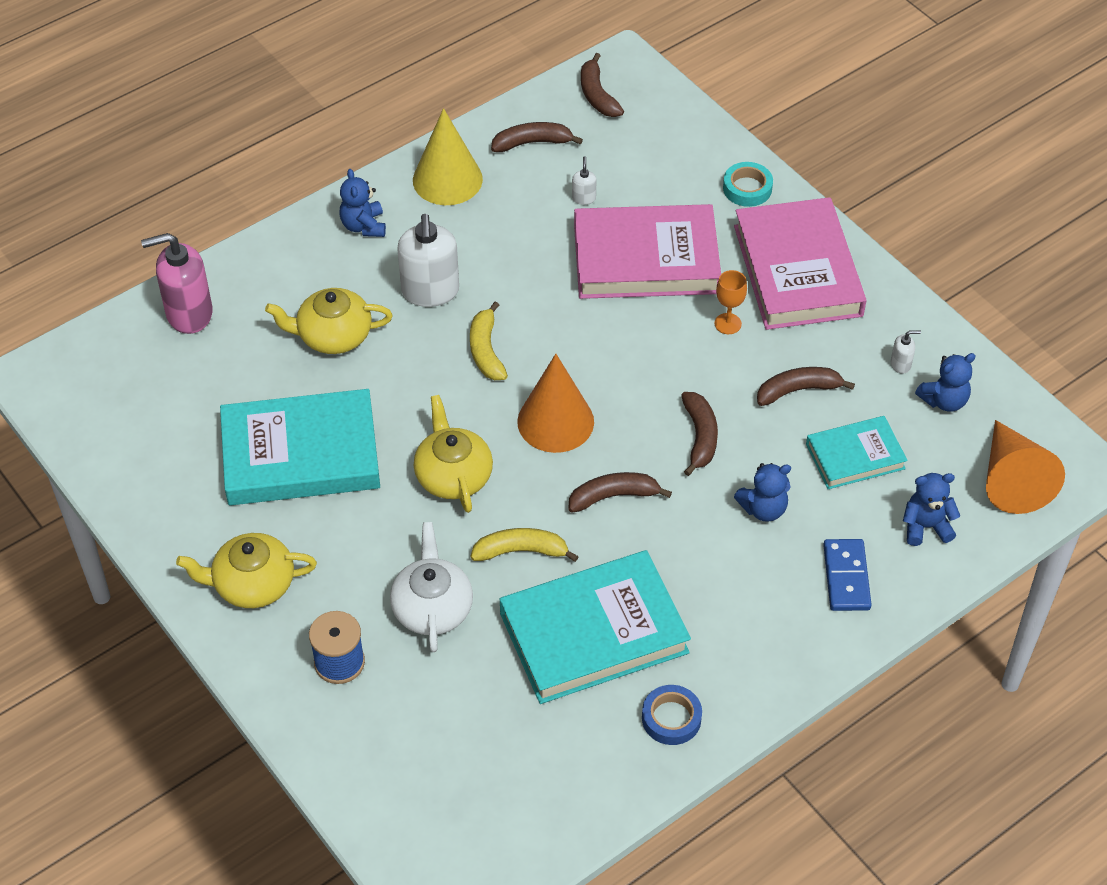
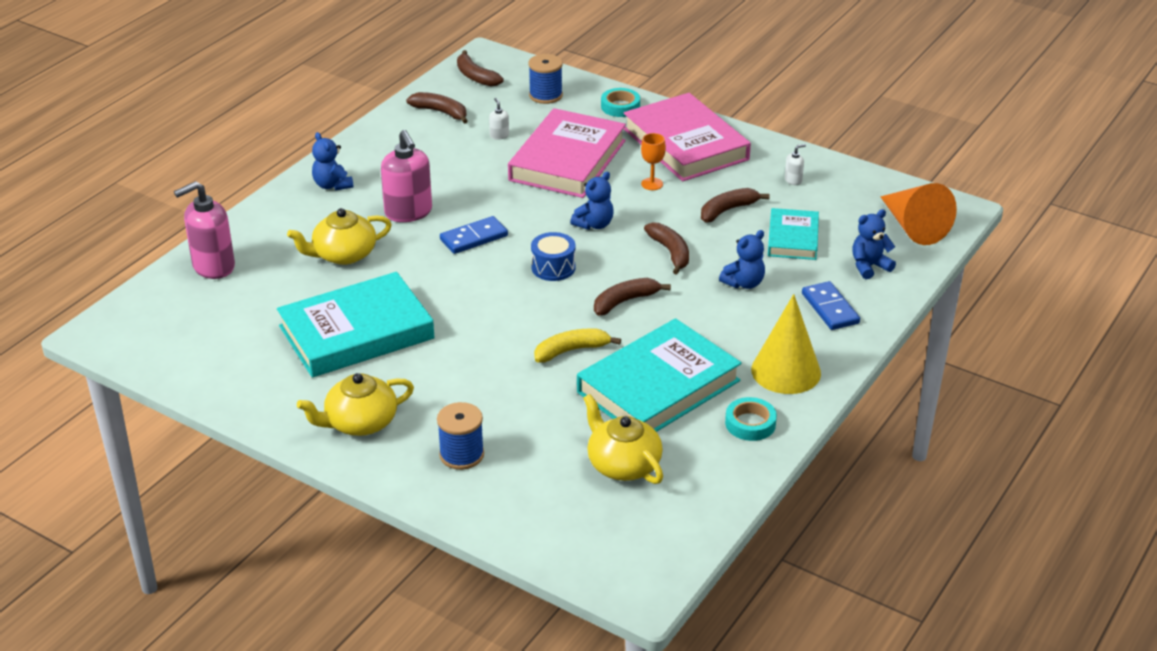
camera: 20 degrees left, 15 degrees down
white teapot [390,522,473,652] -> none
white soap dispenser [397,214,459,307] -> pink soap dispenser [381,130,432,222]
yellow cone [413,108,483,205] -> yellow cone moved to [751,294,821,394]
yellow teapot [414,395,493,513] -> yellow teapot moved to [583,394,663,484]
yellow banana [470,302,508,380] -> blue domino [440,216,508,254]
brown banana [491,122,583,152] -> brown banana turned 60 degrees clockwise [406,92,468,124]
orange cone [517,354,594,453] -> blue drum [531,232,575,281]
pink book [574,204,721,299] -> pink book turned 45 degrees counterclockwise [508,108,626,198]
blue tape [642,685,702,745] -> turquoise tape [725,397,777,441]
turquoise book [806,416,908,489] -> turquoise book turned 45 degrees counterclockwise [768,208,819,260]
blue teddy bear [915,353,976,412] -> blue teddy bear moved to [570,172,614,230]
none -> blue spool [528,54,563,104]

